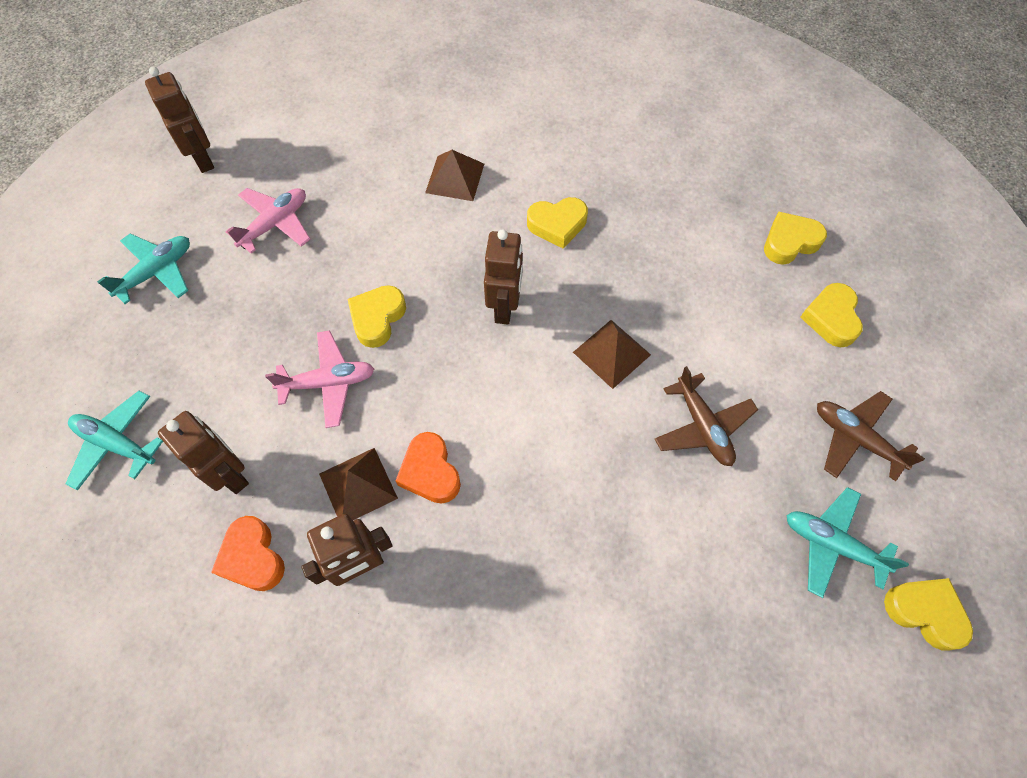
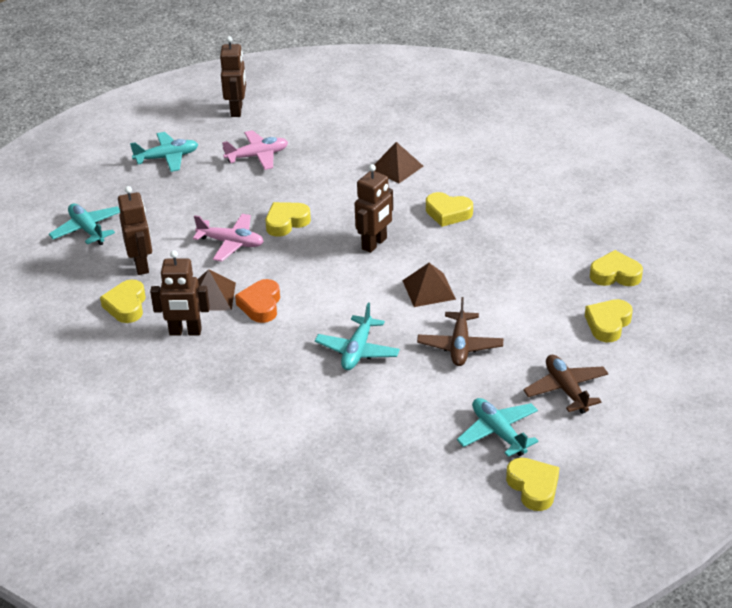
camera: 30 degrees right, 25 degrees down
orange heart [211,516,285,591] -> yellow heart [100,279,146,323]
none -> turquoise plane [315,303,400,370]

